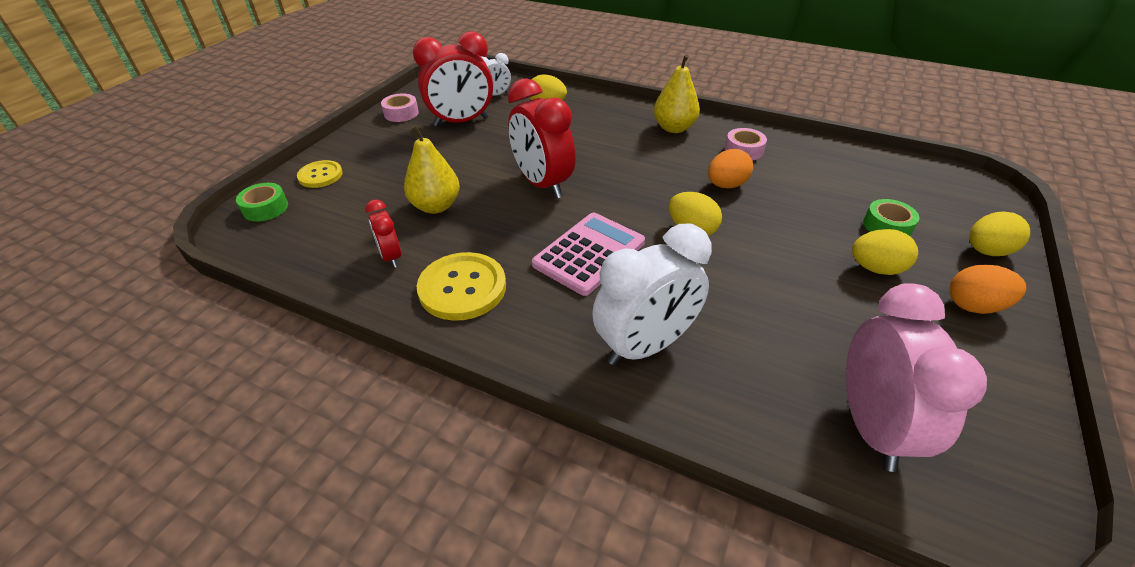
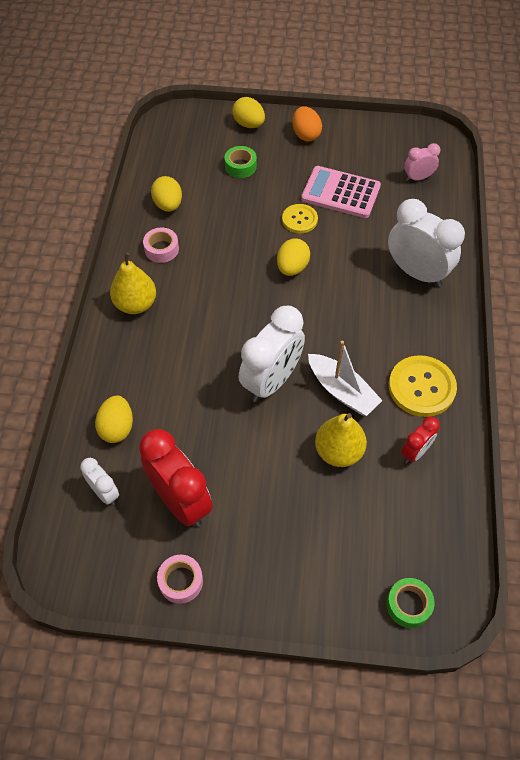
camera: 110 degrees left, 15 degrees up
yellow button [297,160,343,188] -> yellow button moved to [282,204,318,233]
red clock [508,78,576,199] -> white clock [239,306,305,402]
pink calculator [532,213,645,296] -> pink calculator moved to [301,166,381,218]
orange egg [708,149,753,188] -> none
pink clock [846,283,987,472] -> pink clock [404,143,440,181], size x0.51
yellow egg [852,229,918,275] -> yellow egg moved to [151,176,182,212]
none -> white boat [308,341,383,416]

